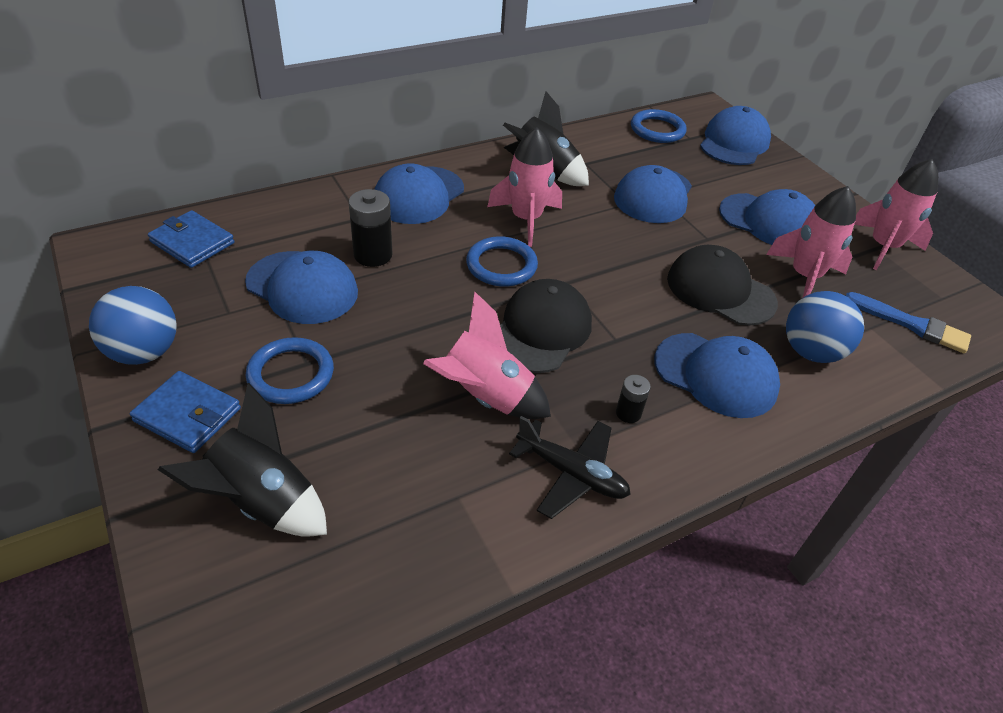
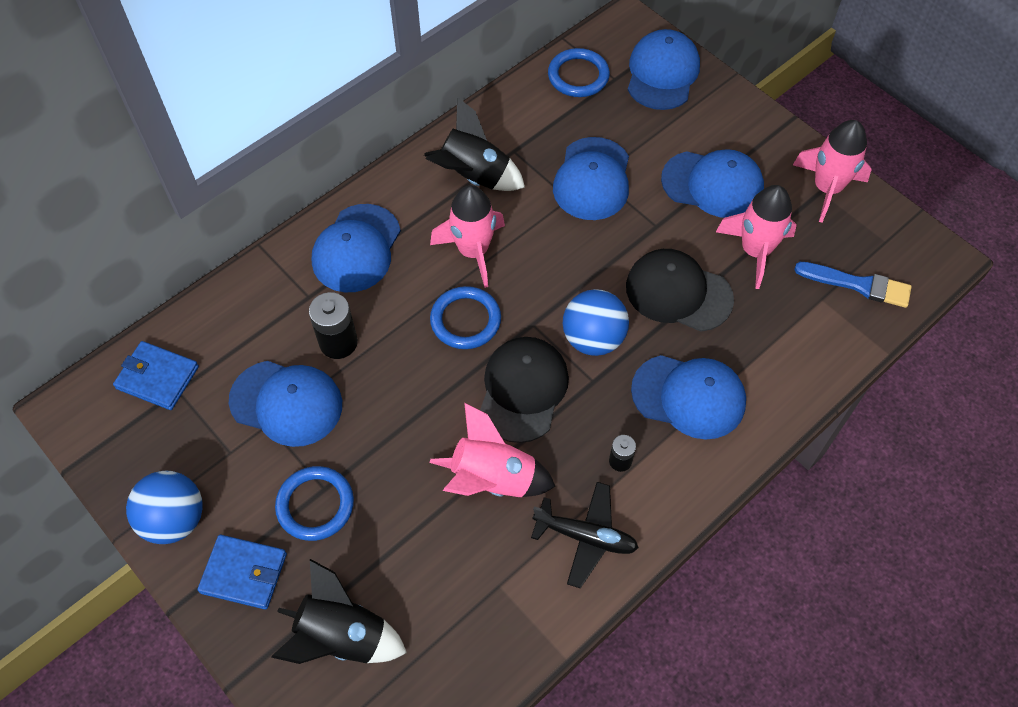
camera: 10 degrees left, 15 degrees up
blue ball [786,291,864,363] -> blue ball moved to [563,289,629,356]

